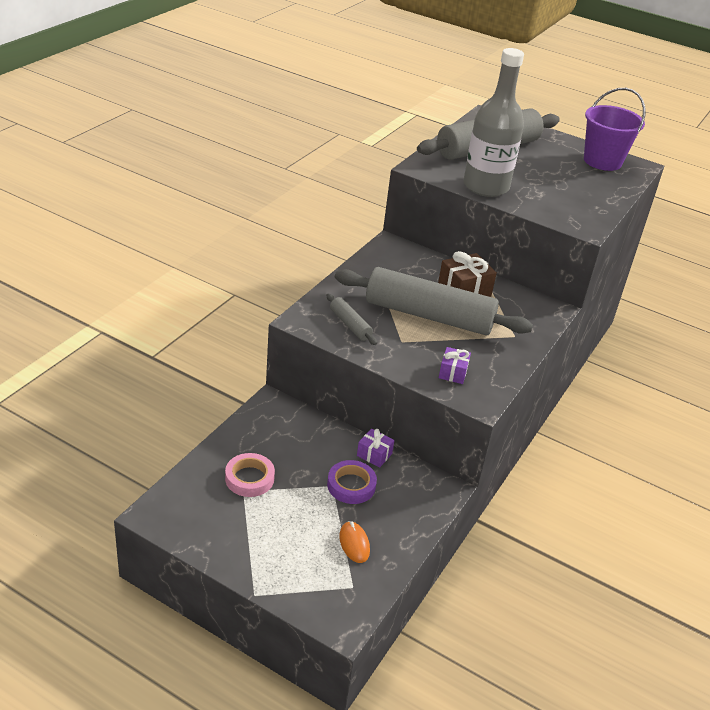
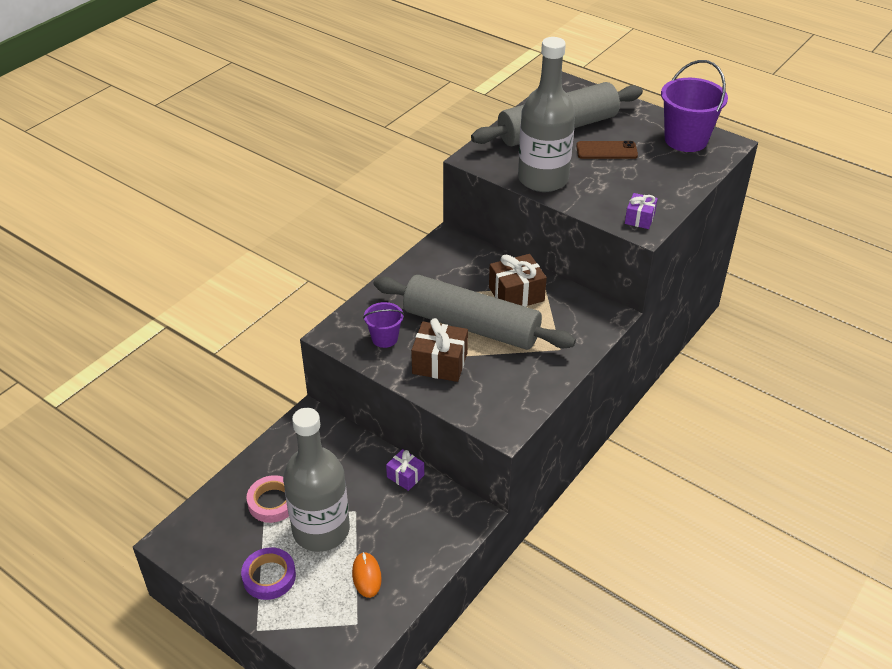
camera: 10 degrees right, 5 degrees up
grey rolling pin [326,294,377,345] -> purple bucket [363,302,404,348]
purple tape [327,460,377,504] -> purple tape moved to [241,548,296,600]
purple gift [439,347,471,384] -> purple gift moved to [625,193,658,229]
none -> grey bottle [283,408,350,552]
none -> brown gift [411,318,468,382]
none -> brown phone [576,141,638,159]

